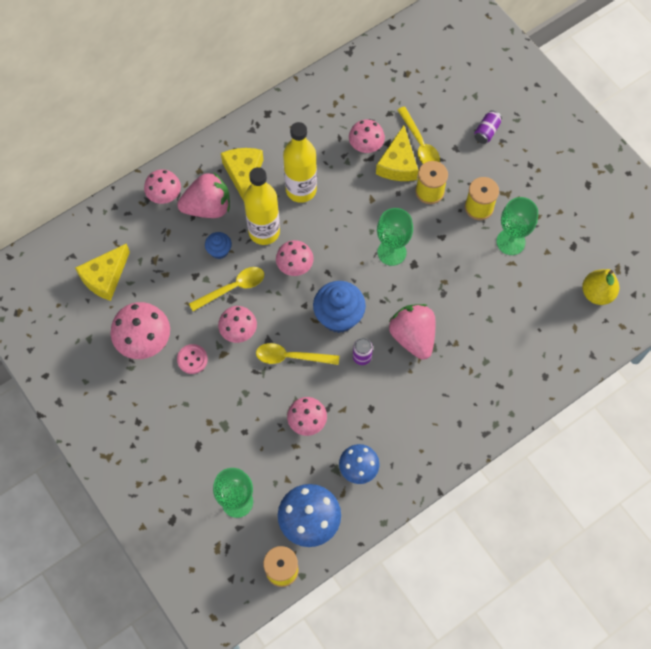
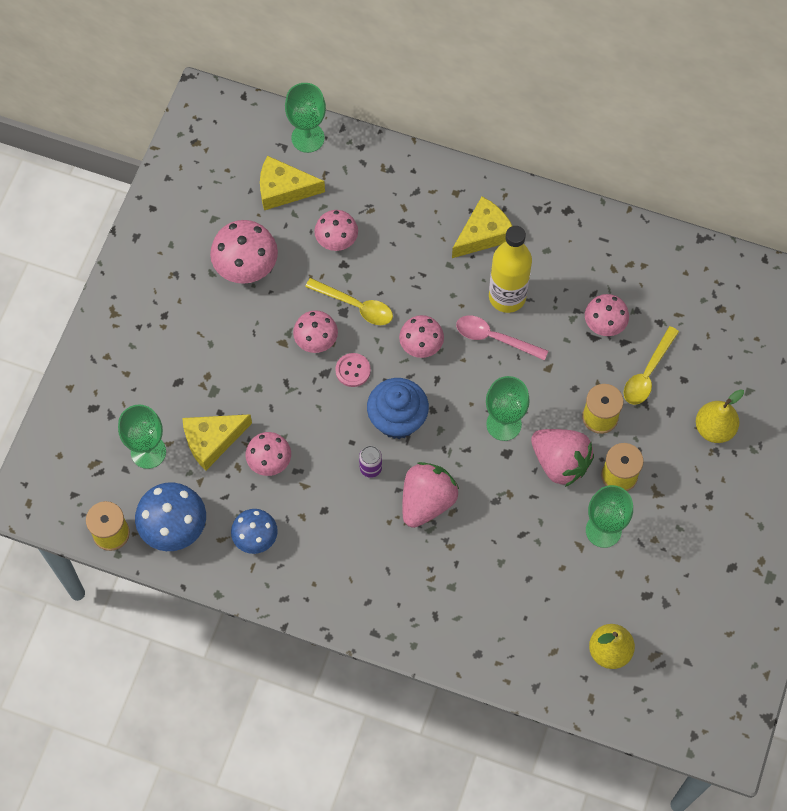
camera: 55 degrees right, 0 degrees up
pink mushroom [144,169,181,204] -> pink mushroom moved to [314,210,358,251]
pink strawberry [177,173,230,218] -> pink strawberry moved to [531,429,594,487]
pink button [177,344,208,374] -> pink button moved to [335,353,371,387]
blue cupcake [205,232,232,259] -> none
yellow bottle [244,167,280,245] -> none
yellow spoon [256,343,339,365] -> none
yellow cheese [376,125,418,181] -> yellow cheese moved to [182,414,252,470]
purple can [474,110,502,144] -> yellow pear [696,389,744,443]
none -> green goblet [285,83,326,153]
none -> pink spoon [456,315,548,361]

